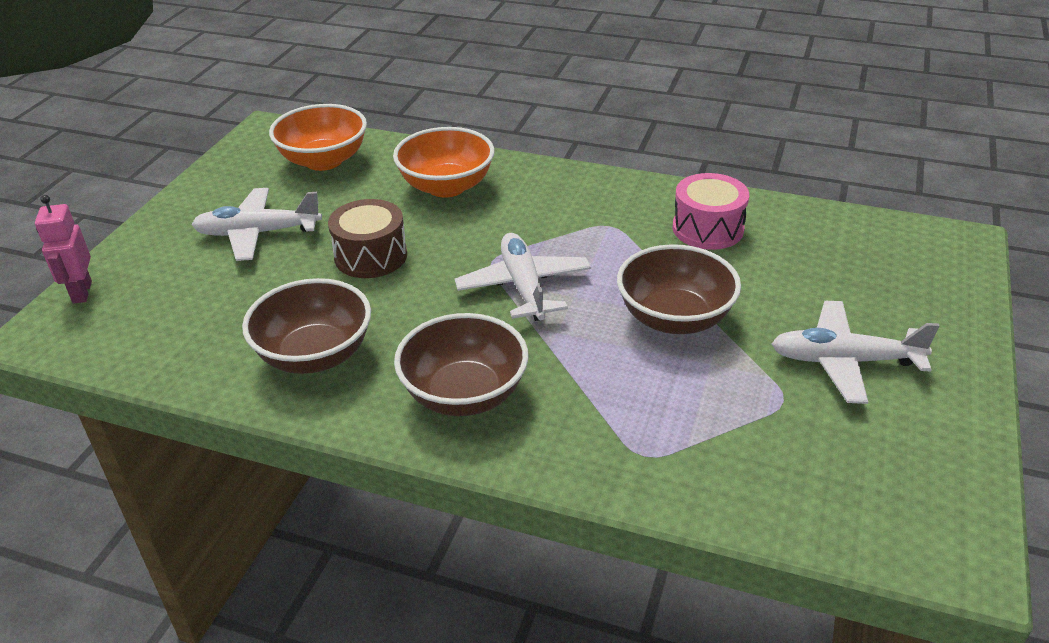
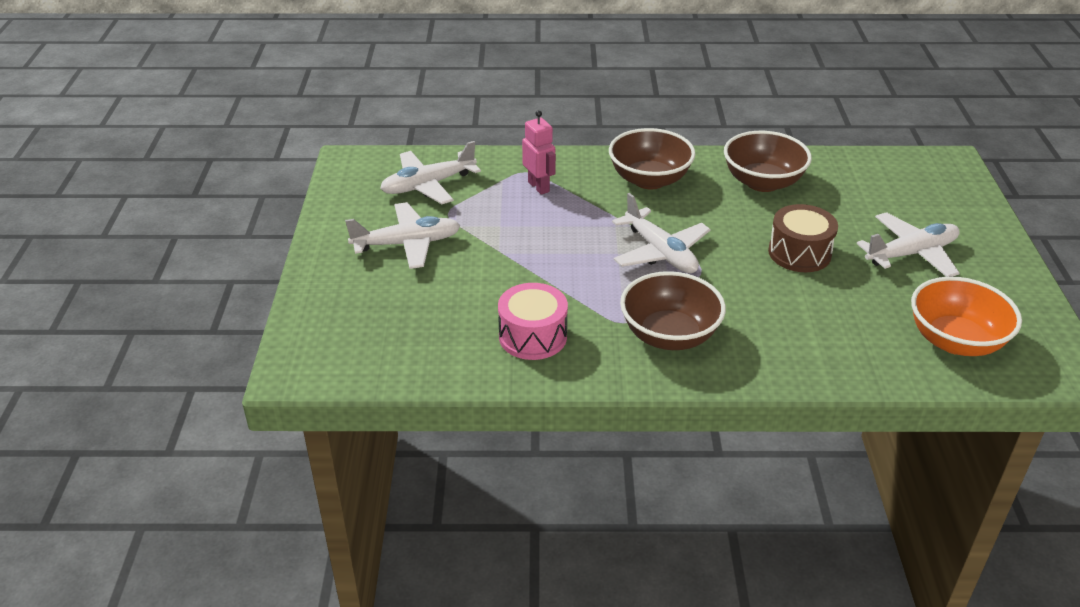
camera: 160 degrees right, 0 degrees up
pink robot [35,195,92,304] -> pink robot moved to [522,110,556,195]
orange bowl [393,127,495,198] -> none
brown bowl [617,244,741,334] -> brown bowl moved to [620,271,726,350]
none -> white plane [380,141,481,204]

